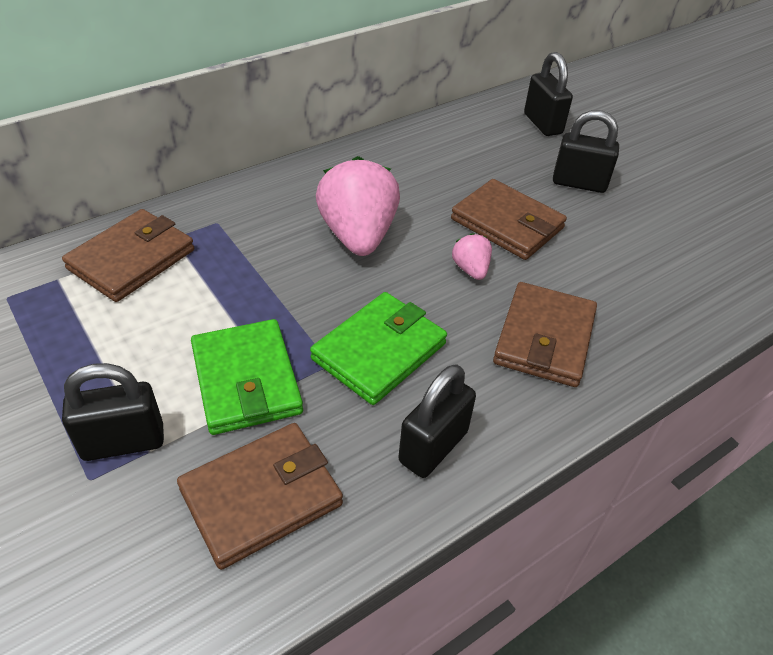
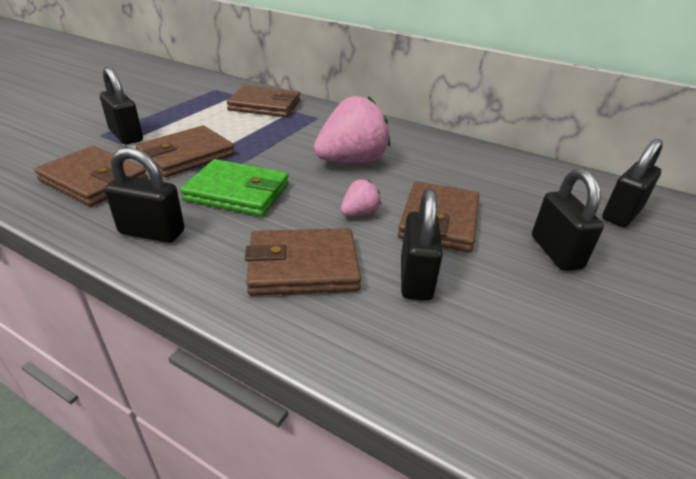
camera: 65 degrees right, 10 degrees down
green wallet [191,319,303,435] -> brown wallet [135,126,235,177]
none -> black padlock [401,189,443,301]

